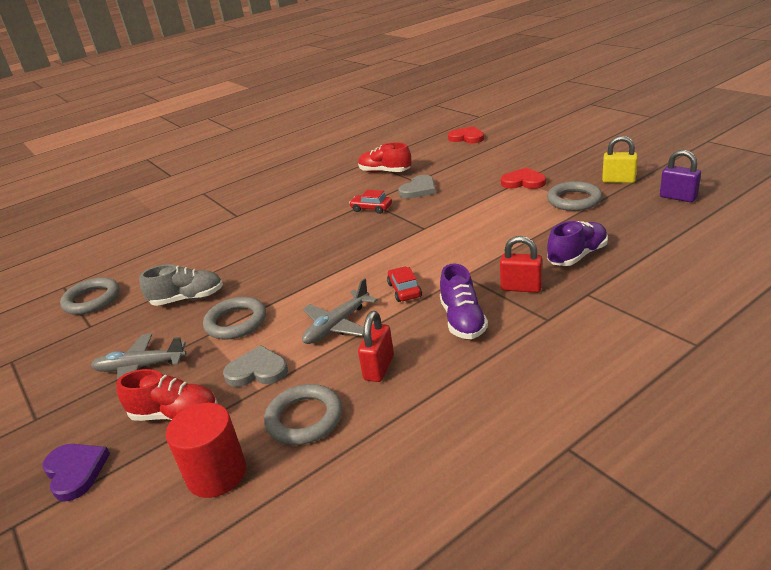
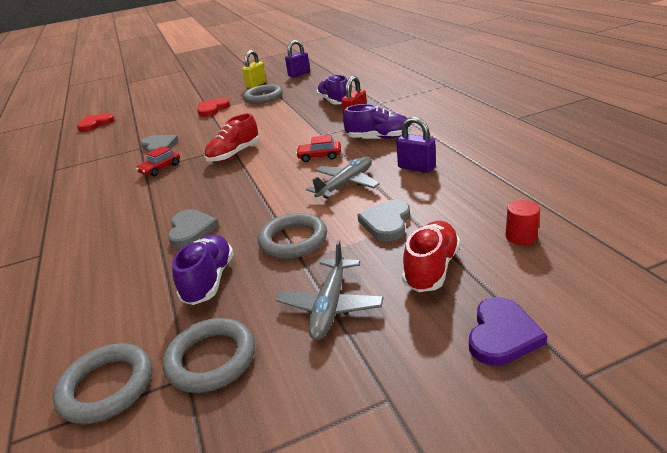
camera: 75 degrees left, 0 degrees up
purple heart [42,444,110,501] -> purple heart turned 135 degrees clockwise [469,297,548,366]
grey shoe [140,264,223,306] -> purple shoe [172,234,234,305]
red cylinder [166,403,246,498] -> red cylinder [505,200,540,245], size x0.55
grey ring [264,384,342,445] -> grey ring moved to [163,318,255,393]
grey plane [302,278,378,344] -> grey plane turned 105 degrees counterclockwise [306,157,380,198]
red shoe [358,143,411,173] -> red shoe moved to [204,113,259,162]
red padlock [358,311,394,382] -> purple padlock [396,117,436,173]
none -> grey heart [168,209,219,248]

